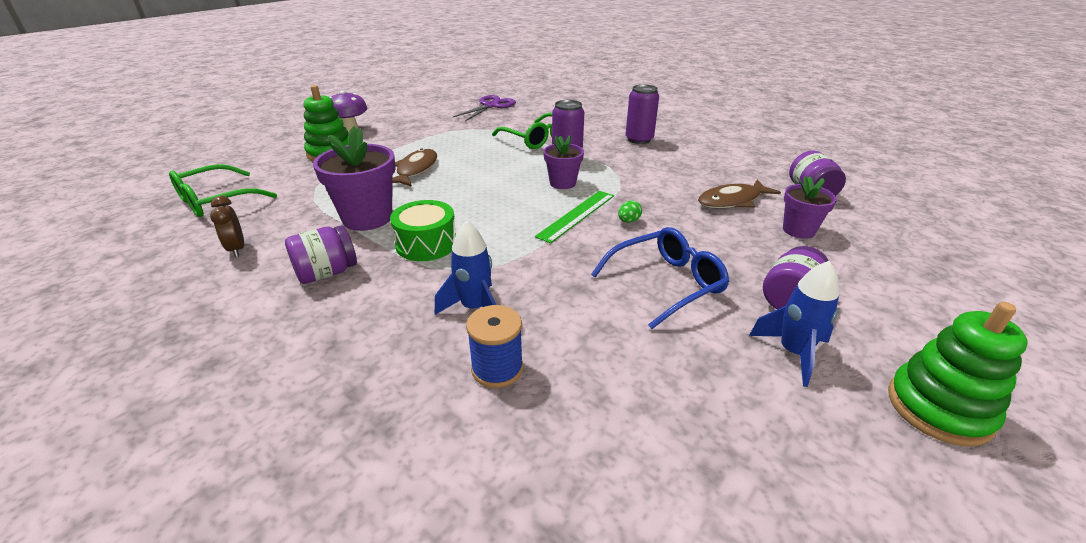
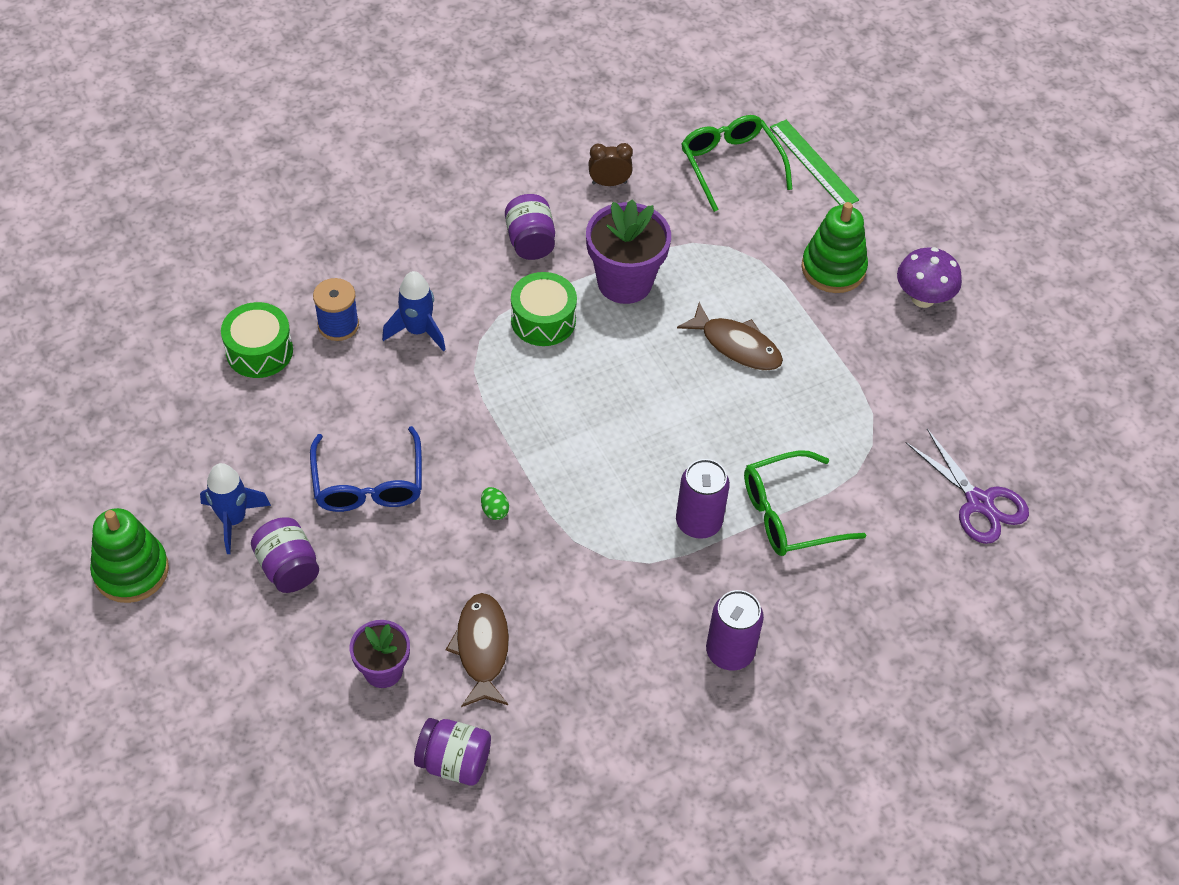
camera: 110 degrees right, 20 degrees up
green ruler [535,191,614,243] -> green ruler moved to [770,120,859,205]
purple flower pot [543,135,584,189] -> none
none -> green drum [221,302,293,378]

